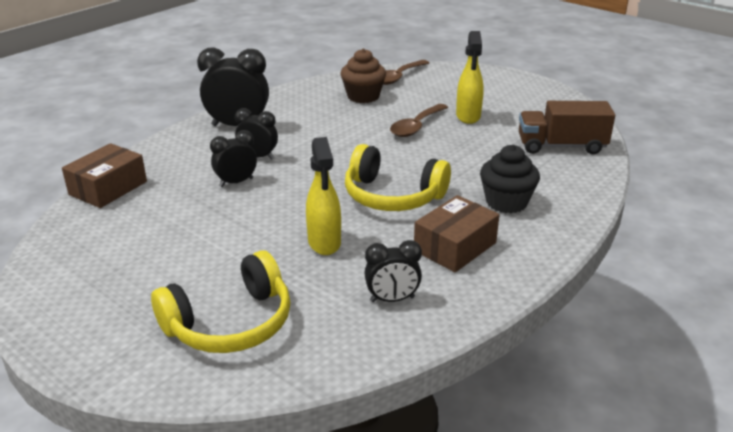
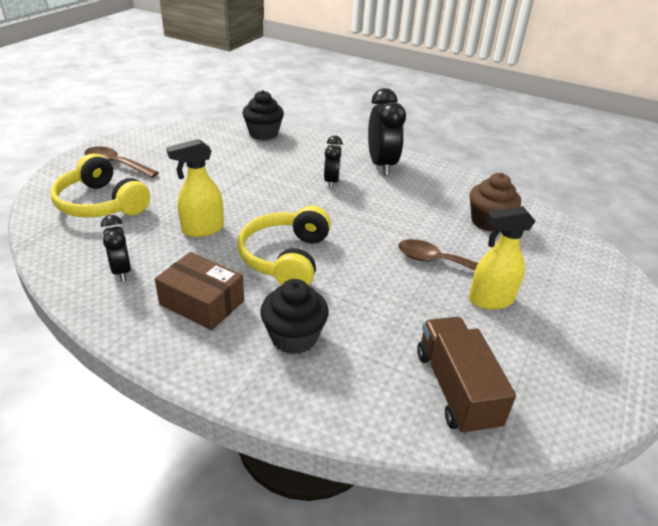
camera: 75 degrees right, 5 degrees up
brown box [62,143,147,208] -> black cupcake [242,90,284,140]
black clock [210,130,257,187] -> none
brown spoon [383,60,429,85] -> brown spoon moved to [84,146,159,178]

